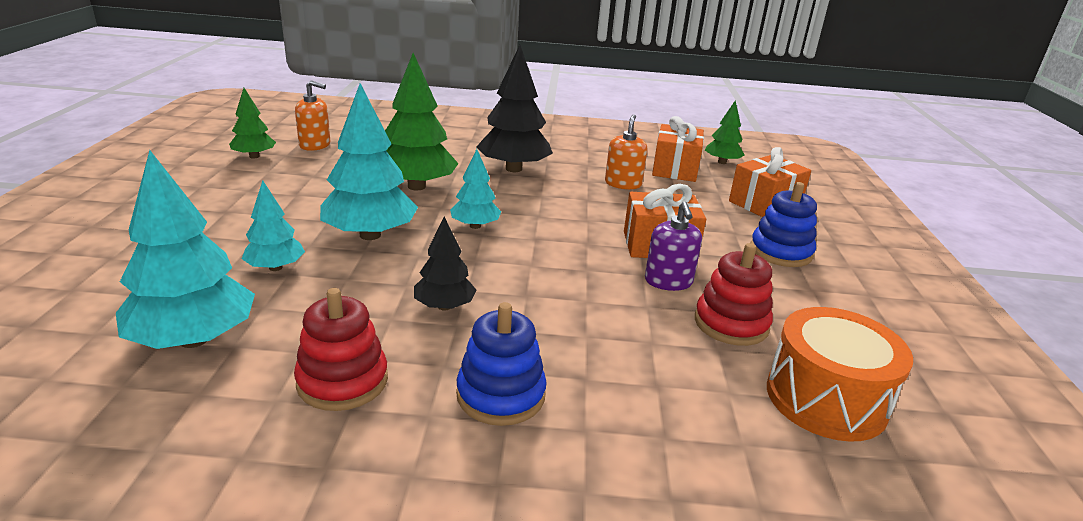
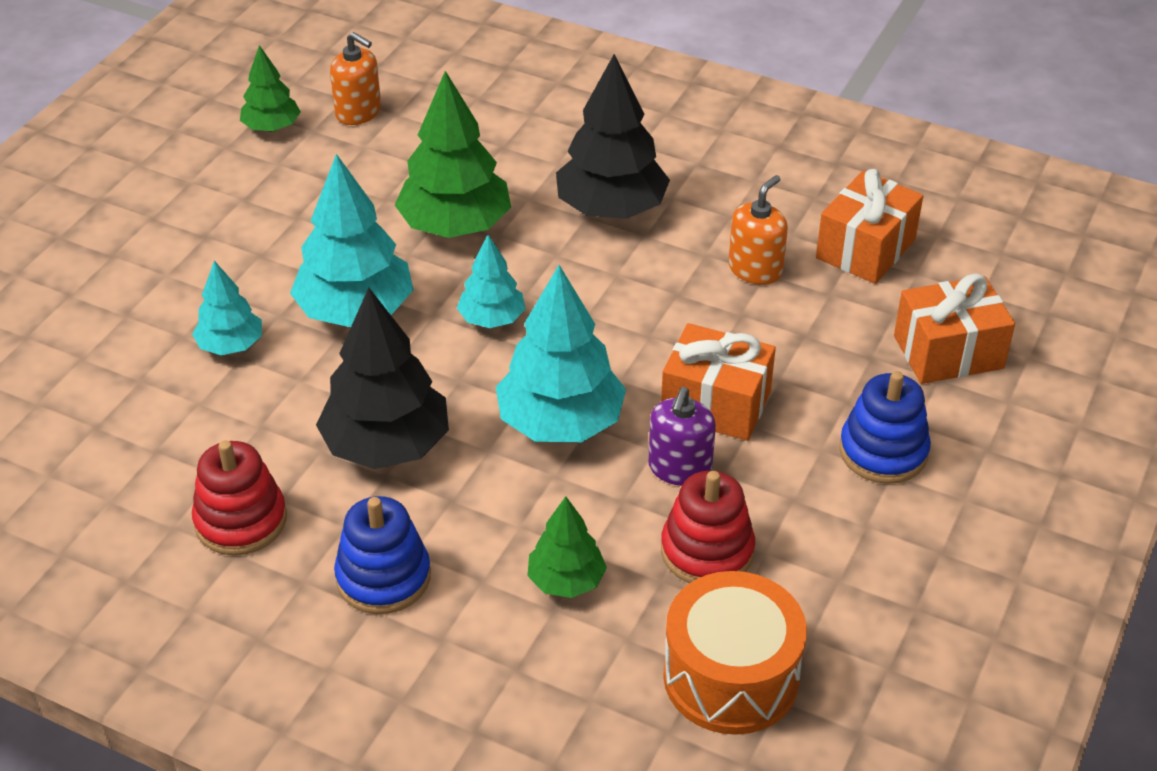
camera: 25 degrees right, 15 degrees up
turquoise tree [116,150,255,349] -> turquoise tree moved to [496,265,626,442]
black tree [414,217,477,311] -> black tree [316,287,449,469], size x1.78
green tree [705,100,745,164] -> green tree moved to [527,496,607,598]

